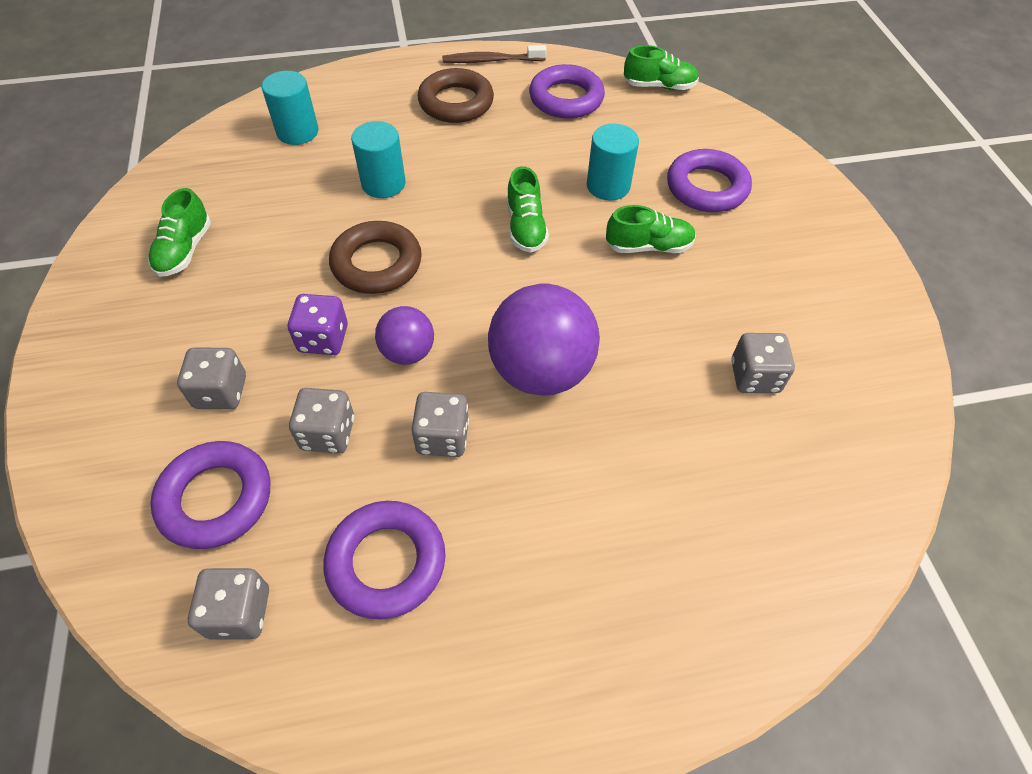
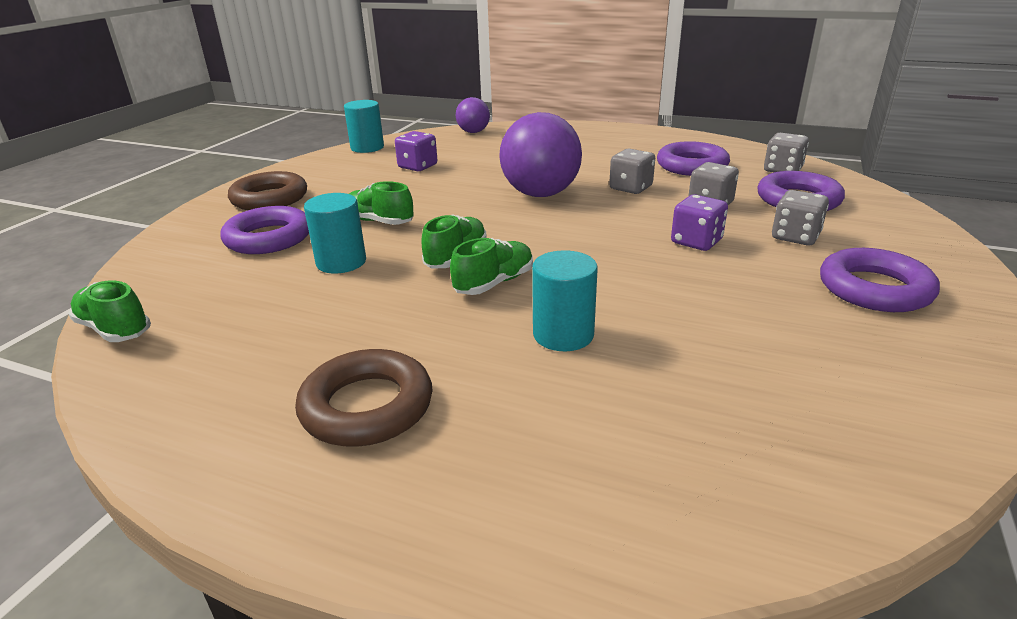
camera: 145 degrees left, 25 degrees down
green shoe [148,188,211,277] -> green shoe moved to [450,238,533,295]
turquoise cylinder [262,71,319,145] -> turquoise cylinder moved to [344,100,384,153]
brown ring [329,221,422,294] -> brown ring moved to [228,171,307,210]
purple ball [375,306,434,365] -> purple ball moved to [456,97,490,133]
brown toothbrush [442,45,547,63] -> none
purple ring [529,64,605,119] -> purple ring moved to [820,248,940,312]
grey dice [731,333,795,393] -> purple dice [395,131,437,171]

